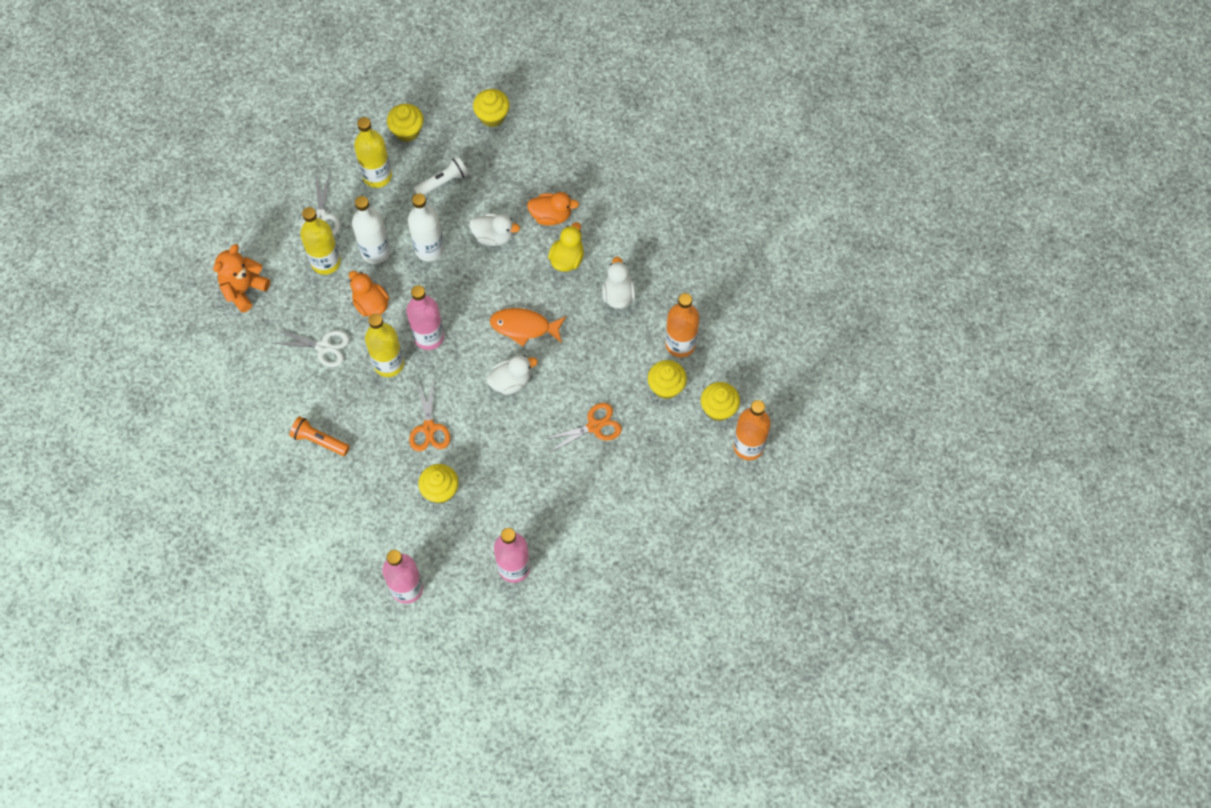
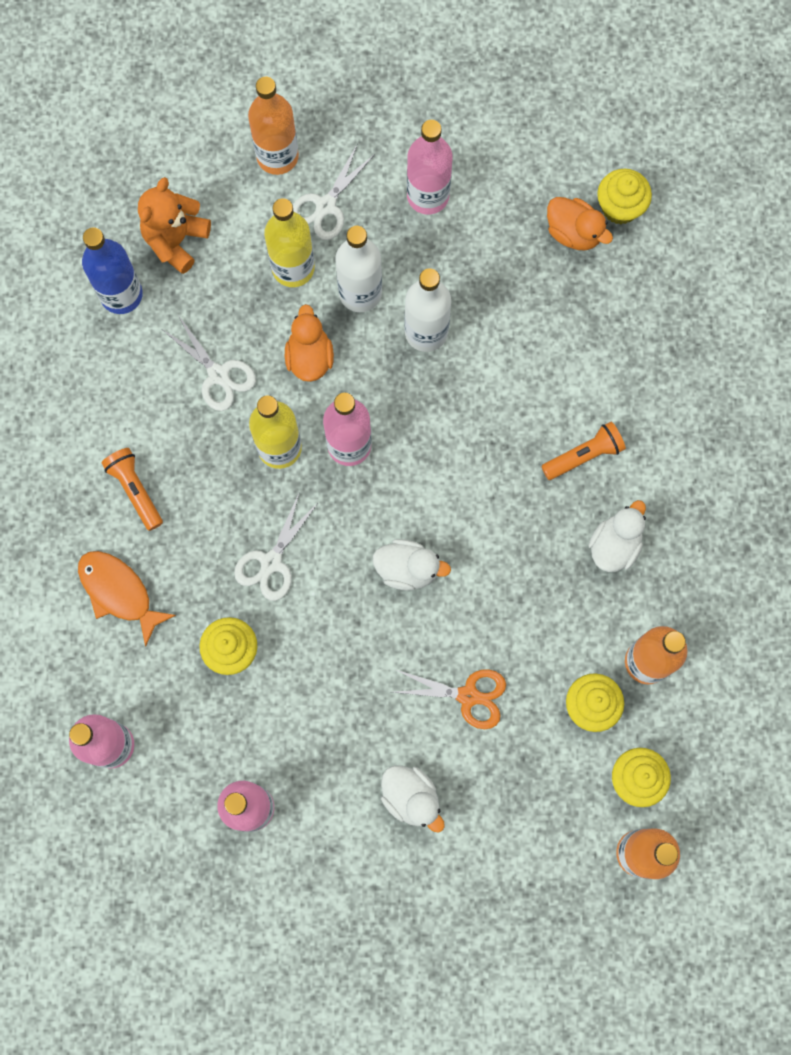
camera: 35 degrees right, 10 degrees up
orange teddy bear [213,244,270,313] -> orange teddy bear turned 45 degrees counterclockwise [138,177,211,274]
yellow bottle [354,117,392,188] -> pink bottle [407,120,453,215]
yellow cupcake [387,104,423,142] -> none
orange scissors [409,381,450,451] -> white scissors [234,491,319,601]
white flashlight [413,157,468,195] -> none
white duck [469,213,520,246] -> white duck moved to [381,766,445,833]
orange fish [490,308,566,346] -> orange fish moved to [78,551,176,647]
orange duck [527,192,579,225] -> orange duck moved to [547,197,613,250]
yellow duck [548,222,584,271] -> orange flashlight [541,422,626,480]
none -> blue bottle [82,227,143,314]
none -> orange bottle [248,77,299,175]

